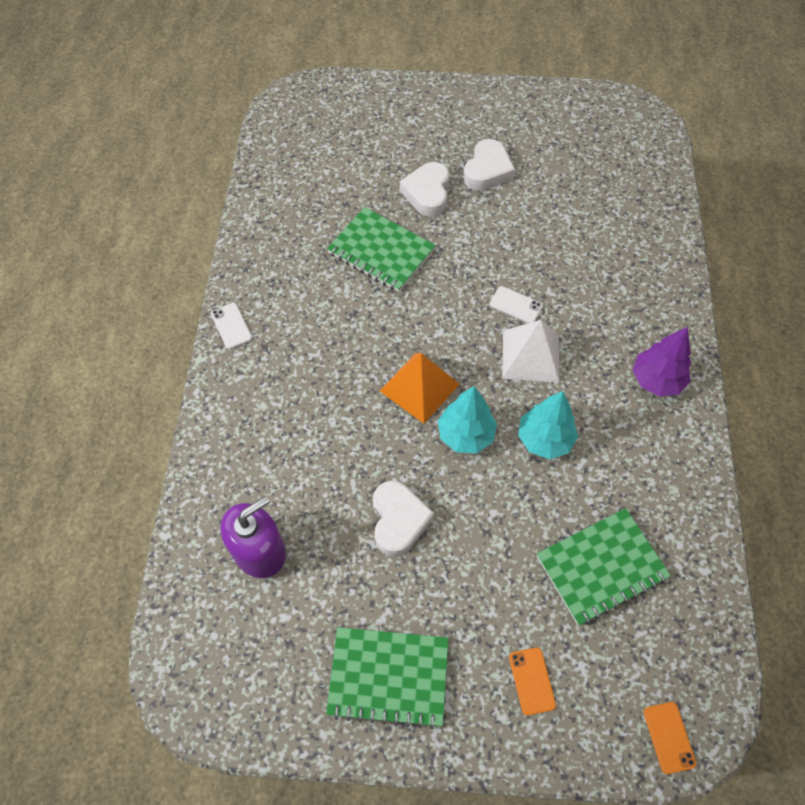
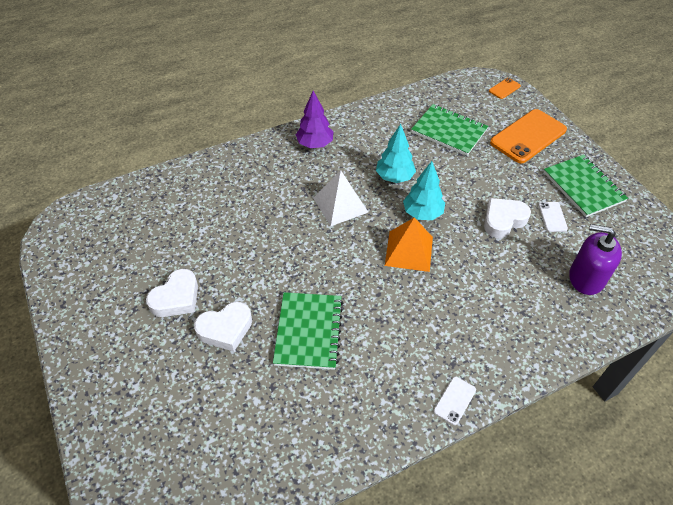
camera: 120 degrees left, 10 degrees down
white heart [463,139,515,191] -> white heart turned 135 degrees clockwise [146,269,198,317]
white phone [490,286,543,323] -> white phone moved to [538,202,568,232]
orange phone [509,648,556,716] -> orange phone [490,109,567,163], size x2.24

